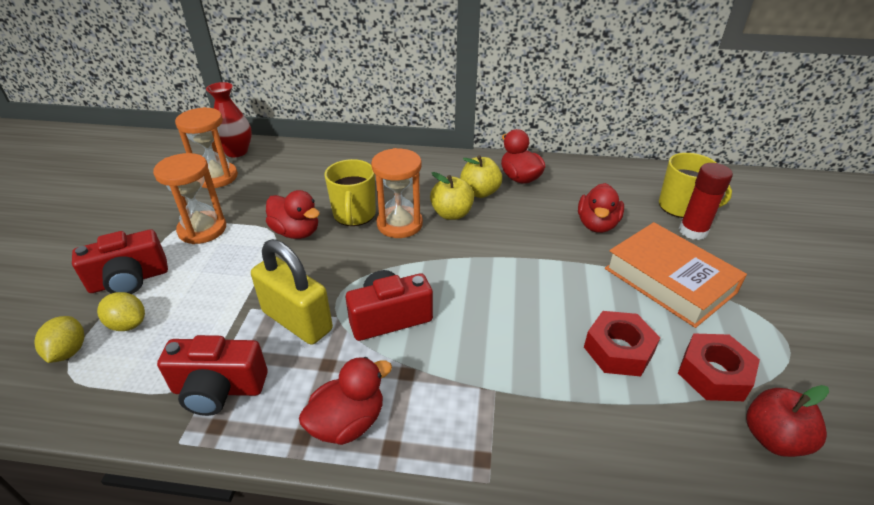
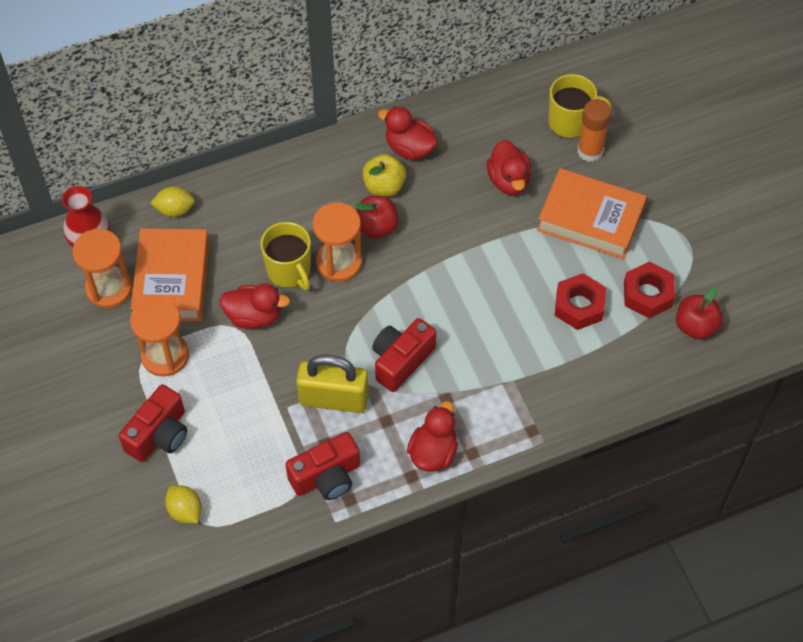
camera: 30 degrees left, 20 degrees up
yellow lemon [97,292,145,331] -> yellow lemon moved to [150,186,195,217]
yellow apple [430,172,474,220] -> red apple [354,196,399,239]
red glue stick [679,163,733,240] -> orange glue stick [577,99,611,162]
none -> orange book [131,228,209,321]

